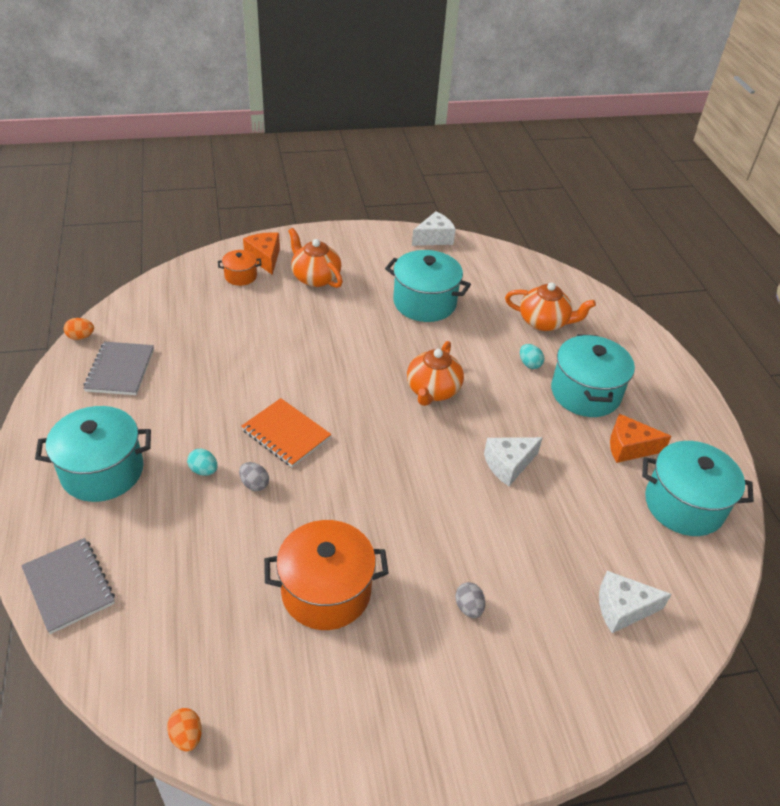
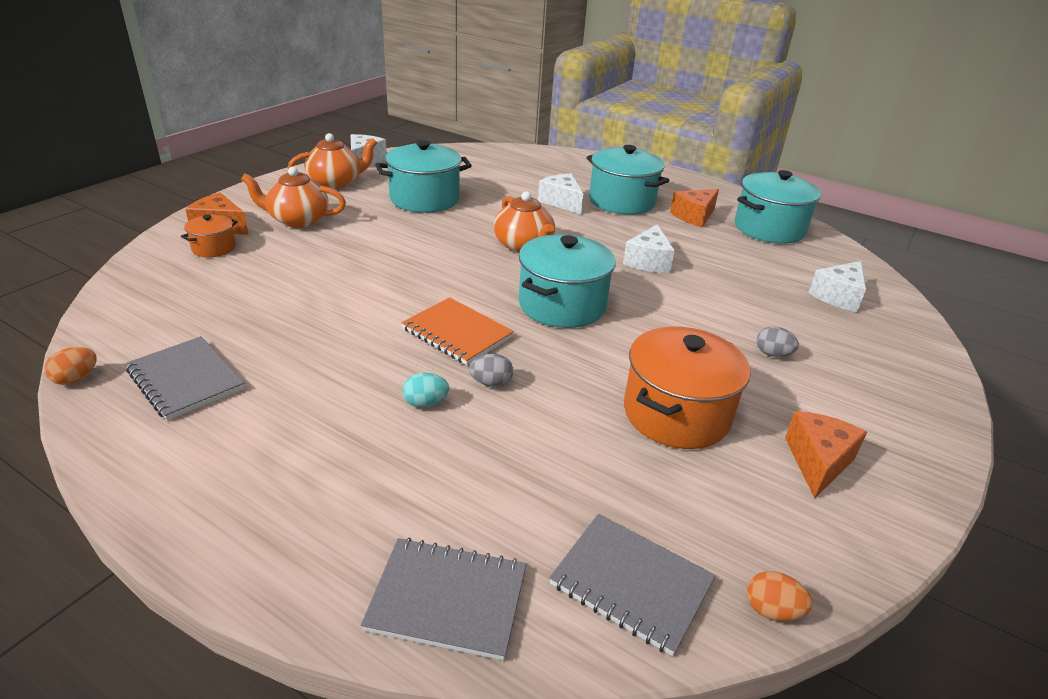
camera: 45 degrees left, 10 degrees down
turquoise pot [35,406,151,502] -> turquoise pot moved to [519,234,616,328]
orange notebook [241,398,331,467] -> orange notebook turned 45 degrees clockwise [402,297,514,365]
orange teapot [505,282,596,331] -> orange teapot moved to [288,133,377,189]
turquoise egg [520,344,544,369] -> white cheese [538,174,583,214]
none -> grey notebook [549,514,716,656]
none -> orange cheese [785,411,867,499]

